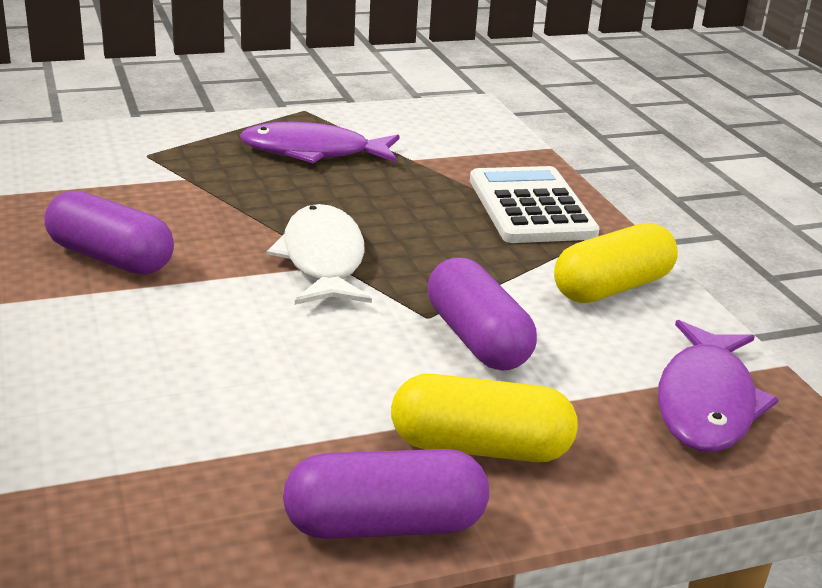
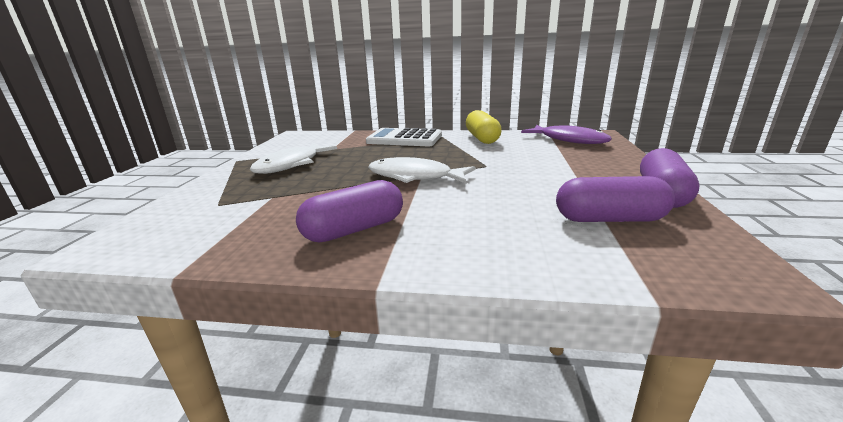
camera: 60 degrees left, 5 degrees down
purple fish [240,122,399,163] -> white fish [250,143,337,174]
yellow capsule [391,374,578,462] -> none
purple capsule [428,258,537,370] -> purple capsule moved to [556,176,675,222]

